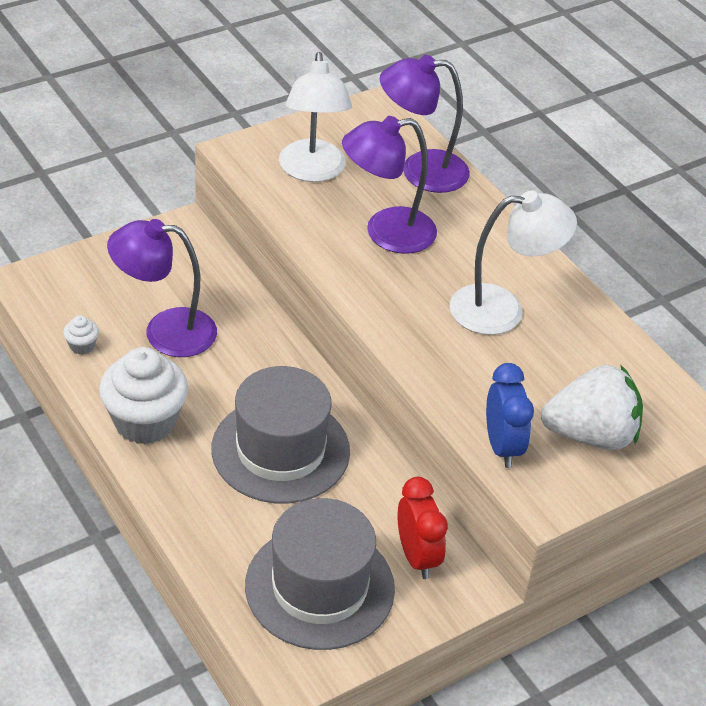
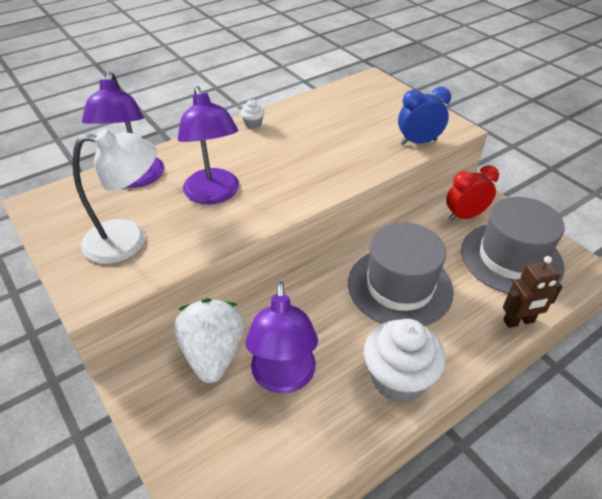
camera: 90 degrees left, 0 degrees up
white cupcake [63,315,99,355] -> white cupcake moved to [241,100,265,129]
white lamp [450,191,577,335] -> none
white strawberry [541,365,643,450] -> white strawberry moved to [174,298,245,383]
none -> brown robot [503,256,563,328]

